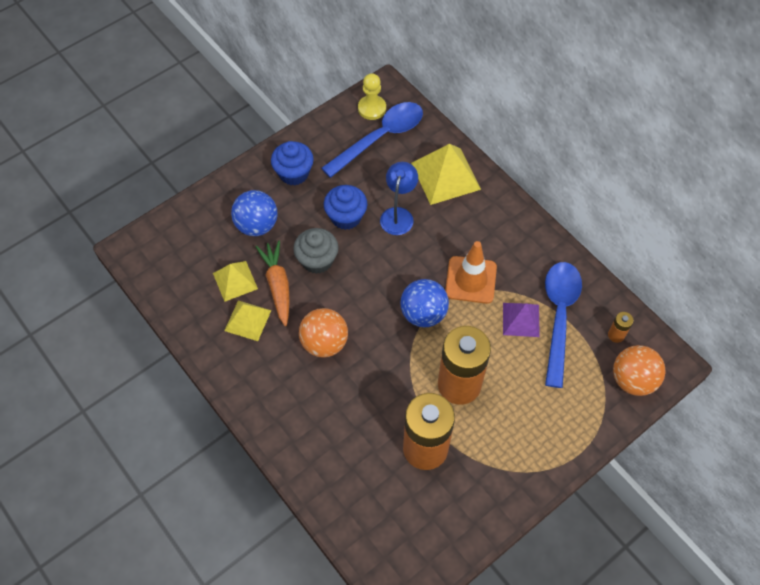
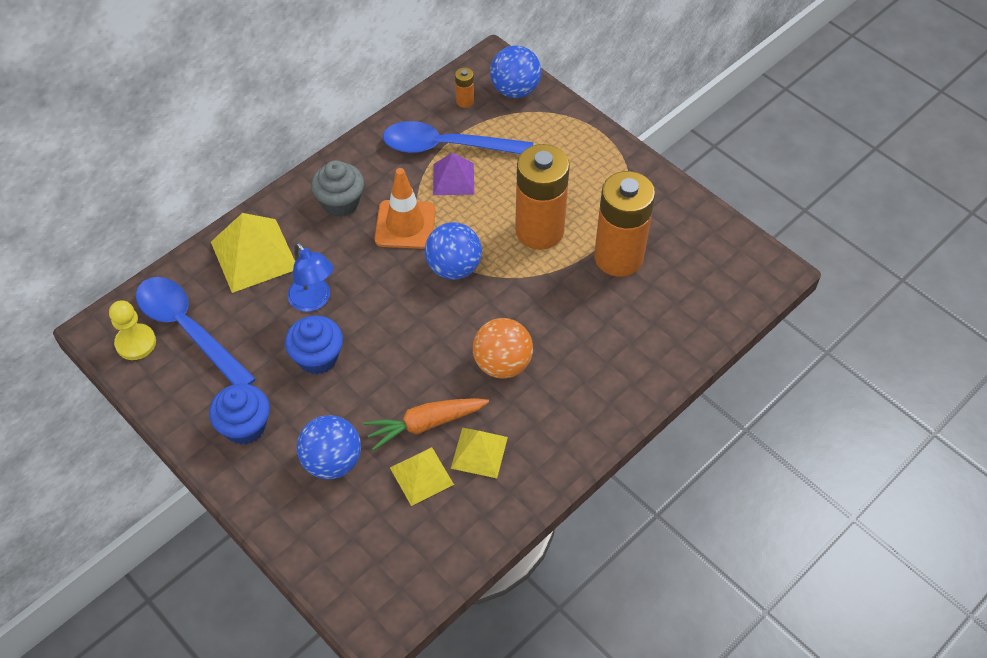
camera: 95 degrees left, 5 degrees down
grey cupcake [293,228,339,274] -> grey cupcake moved to [311,160,364,217]
blue lamp [380,162,418,235] -> blue lamp turned 135 degrees counterclockwise [287,242,334,312]
orange ball [613,345,666,396] -> blue ball [490,45,541,98]

